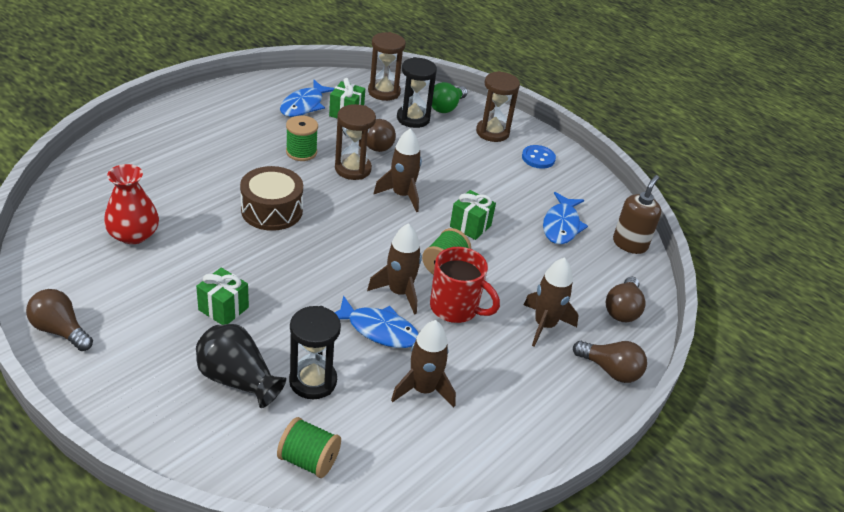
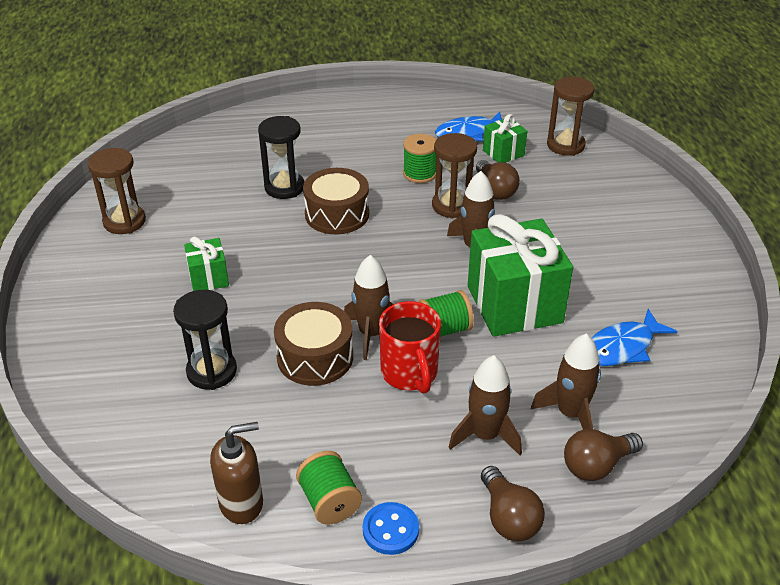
camera: 45 degrees right, 0 degrees up
brown light bulb [26,289,93,351] -> none
red vase [104,164,159,244] -> none
black vase [196,324,286,408] -> none
green spool [277,417,341,478] -> green spool moved to [296,451,362,525]
blue fish [335,296,418,348] -> brown drum [274,302,353,386]
brown rocket [391,320,456,407] -> brown rocket moved to [531,334,601,430]
black hourglass [397,57,437,128] -> black hourglass moved to [258,116,304,199]
green light bulb [432,82,468,113] -> none
green gift [450,190,496,240] -> green gift [468,214,573,337], size x2.06
brown hourglass [476,71,520,142] -> brown hourglass moved to [88,148,146,234]
blue button [522,145,556,169] -> blue button moved to [363,502,419,555]
brown soap dispenser [613,175,661,254] -> brown soap dispenser moved to [210,422,263,524]

